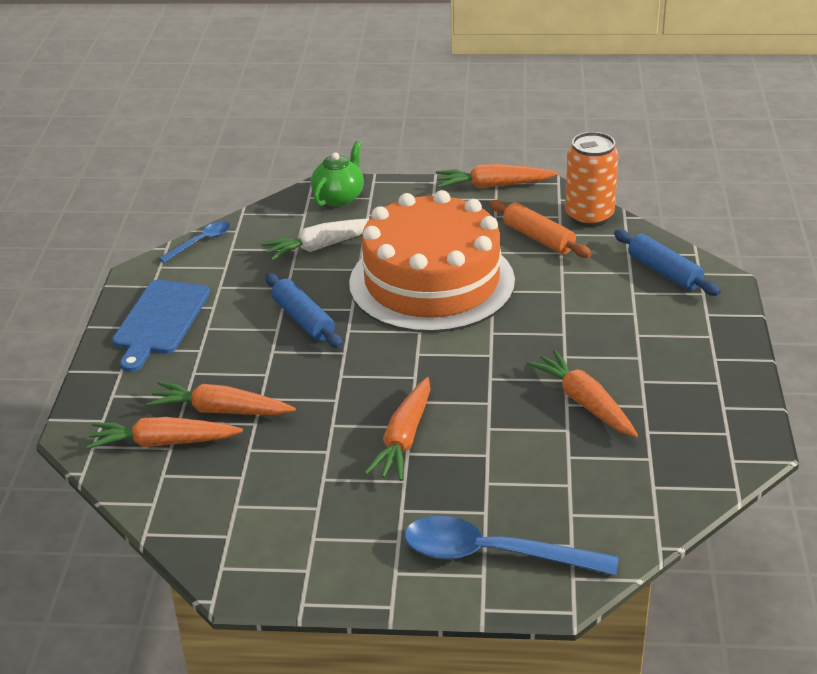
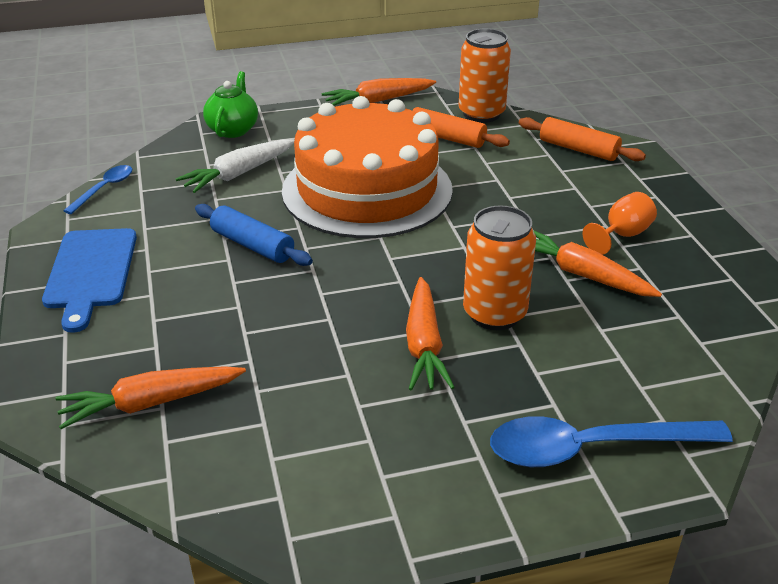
camera: 20 degrees left, 0 degrees up
orange carrot [146,382,296,415] -> none
blue rolling pin [614,230,721,296] -> orange rolling pin [519,117,646,161]
none -> orange can [463,205,536,330]
none -> orange goblet [582,192,657,255]

